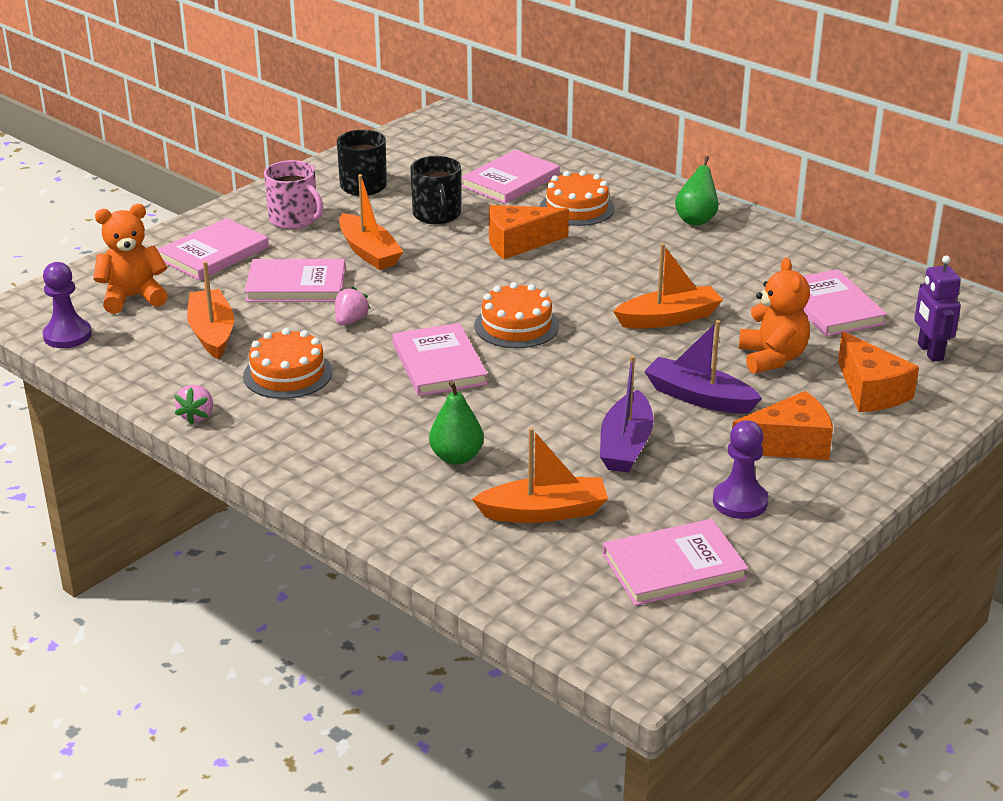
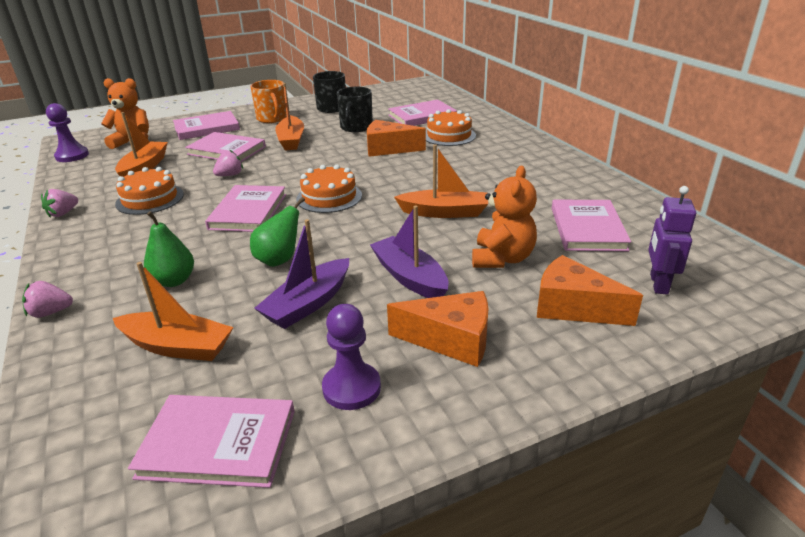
camera: 25 degrees right, 0 degrees up
pink mug [264,160,323,229] -> orange mug [250,80,287,123]
green pear [675,156,719,225] -> green pear moved to [250,197,305,267]
orange cheese [838,331,919,412] -> orange cheese turned 120 degrees clockwise [537,255,643,326]
none -> pink strawberry [22,281,73,318]

